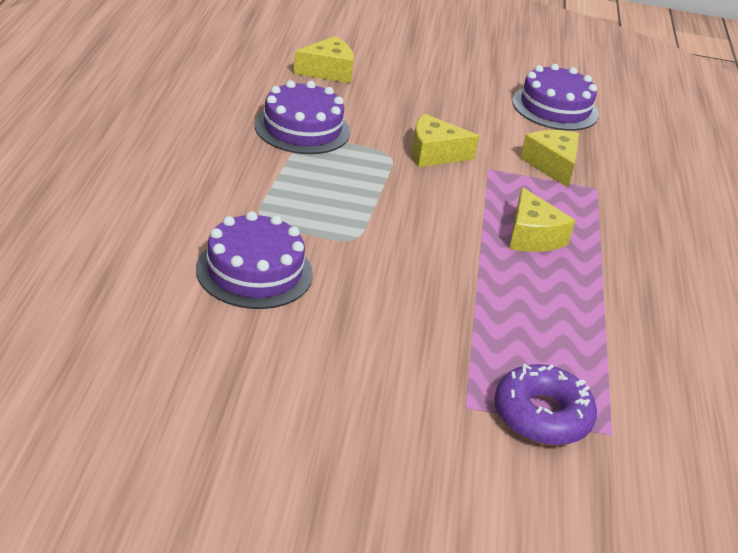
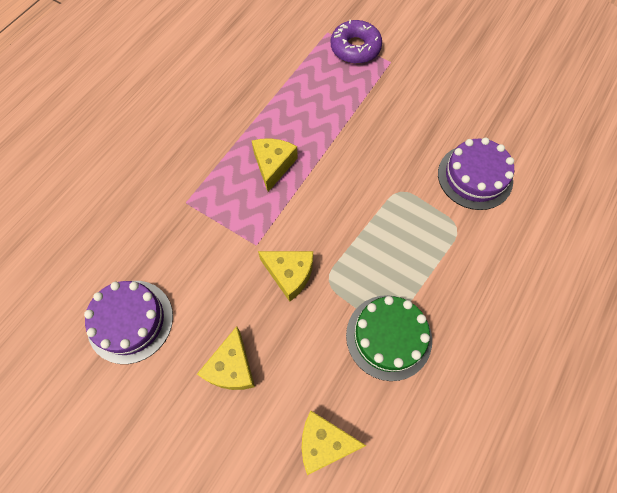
camera: 150 degrees left, 30 degrees up
purple cake [255,80,350,154] -> green cake [346,295,432,381]
yellow cheese [520,130,579,187] -> yellow cheese moved to [197,326,255,390]

